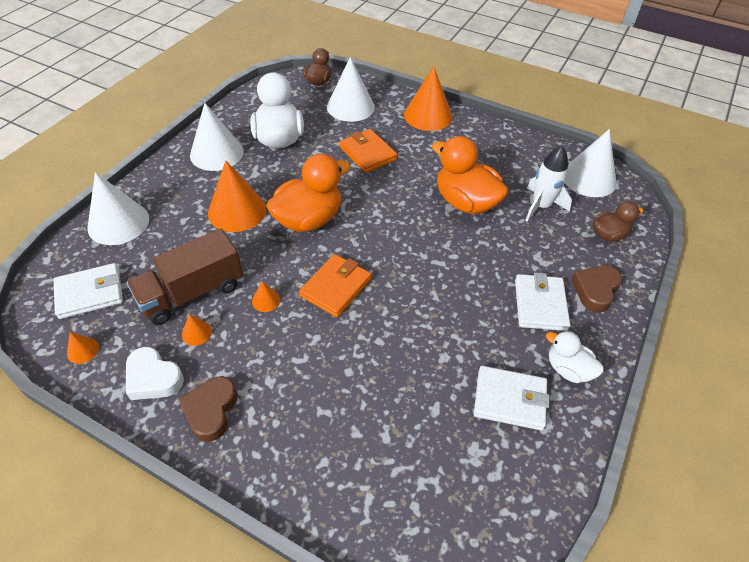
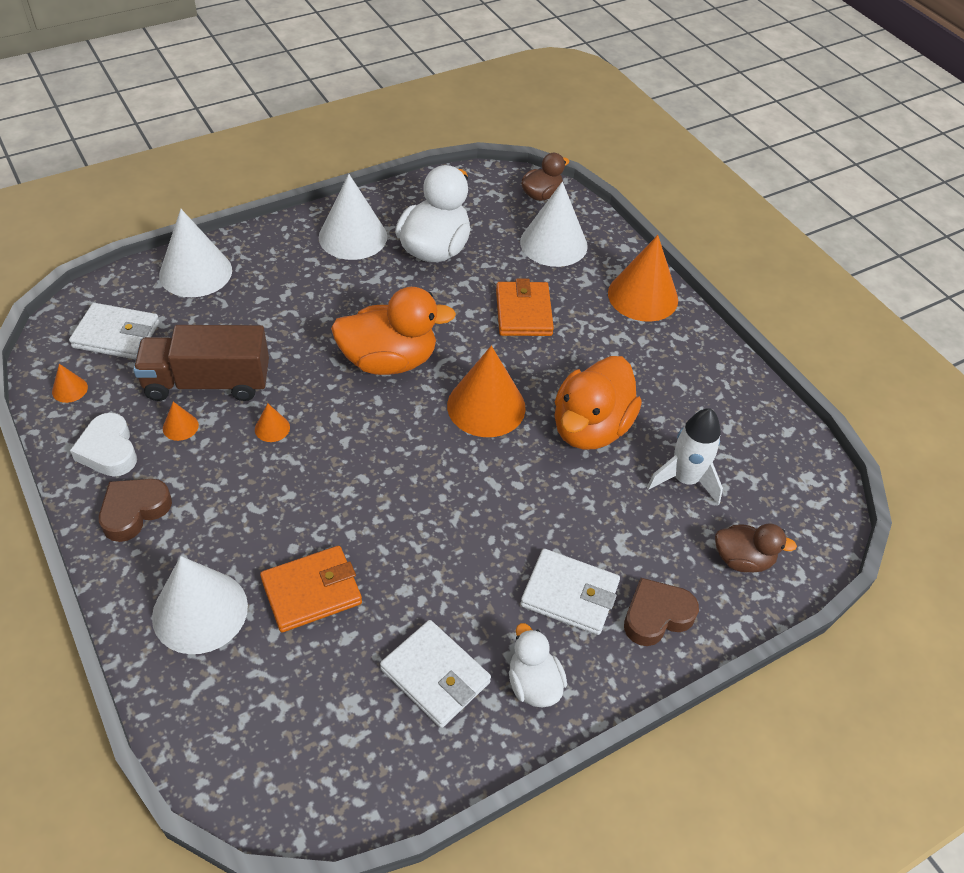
camera: 30 degrees right, 0 degrees up
orange cone [208,161,266,232] -> orange cone moved to [447,346,526,437]
orange wallet [299,254,371,317] -> orange wallet moved to [260,546,362,632]
orange duck [432,136,509,214] -> orange duck turned 135 degrees counterclockwise [555,356,642,450]
white wallet [515,273,570,331] -> white wallet turned 75 degrees clockwise [520,549,620,635]
white cone [565,129,617,197] -> white cone moved to [152,556,248,654]

